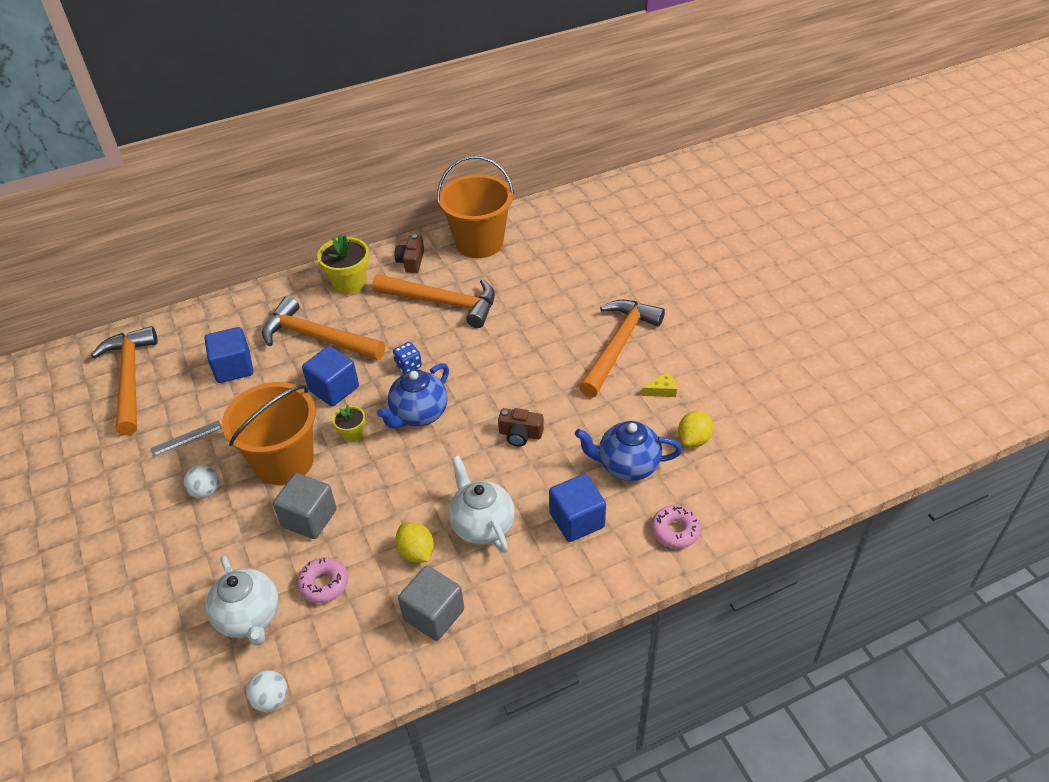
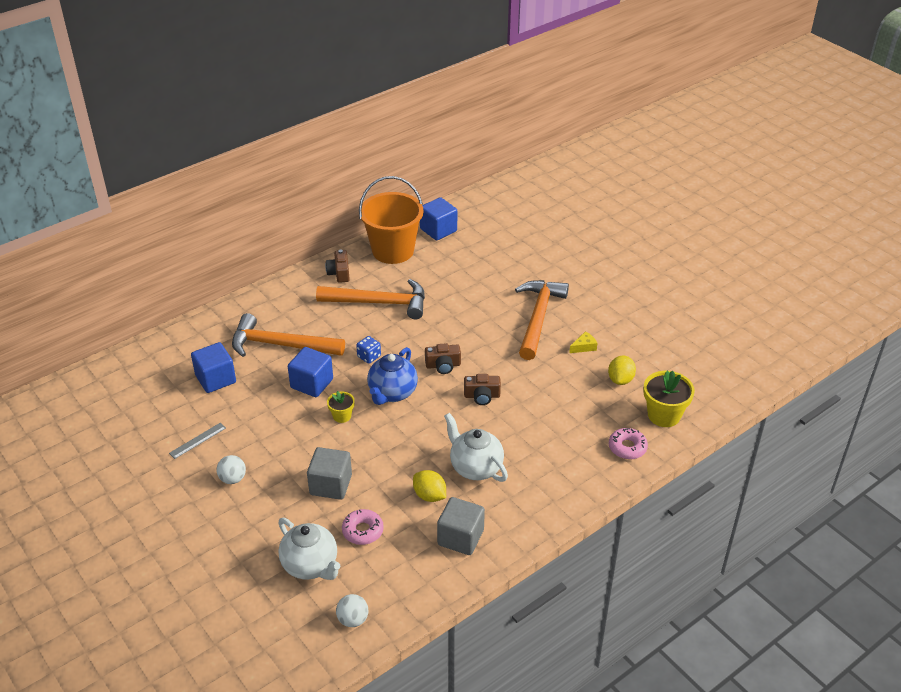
camera: 15 degrees left, 5 degrees down
orange hammer [91,326,158,435] -> none
orange bucket [222,382,316,485] -> none
yellow flower pot [317,235,369,295] -> yellow flower pot moved to [644,371,695,427]
blue cube [549,474,606,542] -> blue cube moved to [420,197,457,241]
blue teapot [575,421,682,481] -> none
none -> brown camera [425,343,461,374]

